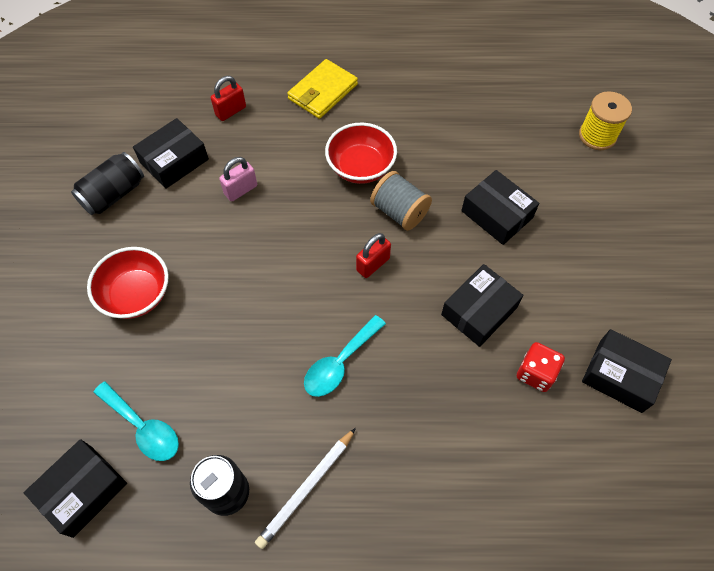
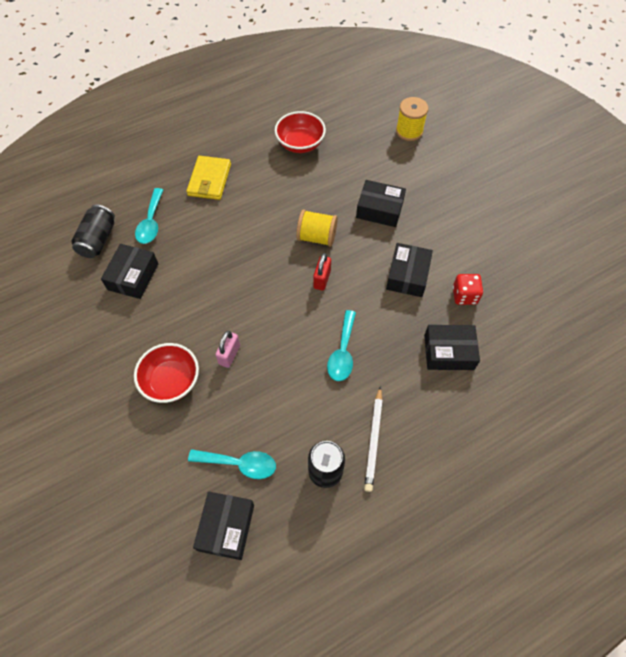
camera: 30 degrees left, 0 degrees up
black can [71,152,144,215] -> black can moved to [71,204,115,258]
red padlock [211,76,246,121] -> turquoise spoon [135,188,163,244]
pink padlock [219,157,257,202] -> pink padlock moved to [215,331,240,368]
red bowl [325,123,397,184] -> red bowl moved to [275,111,326,153]
grey spool [370,171,432,231] -> yellow spool [296,210,338,247]
black box [582,329,672,413] -> black box moved to [424,325,480,370]

